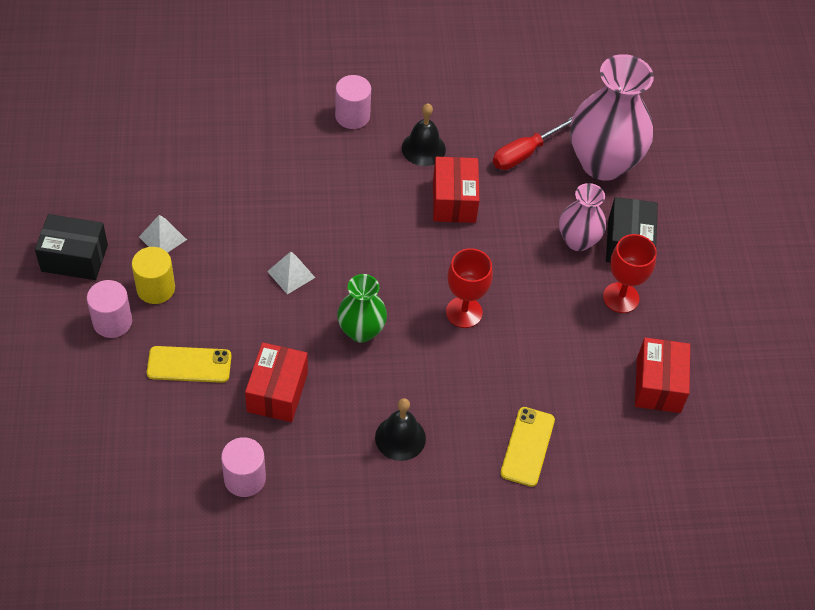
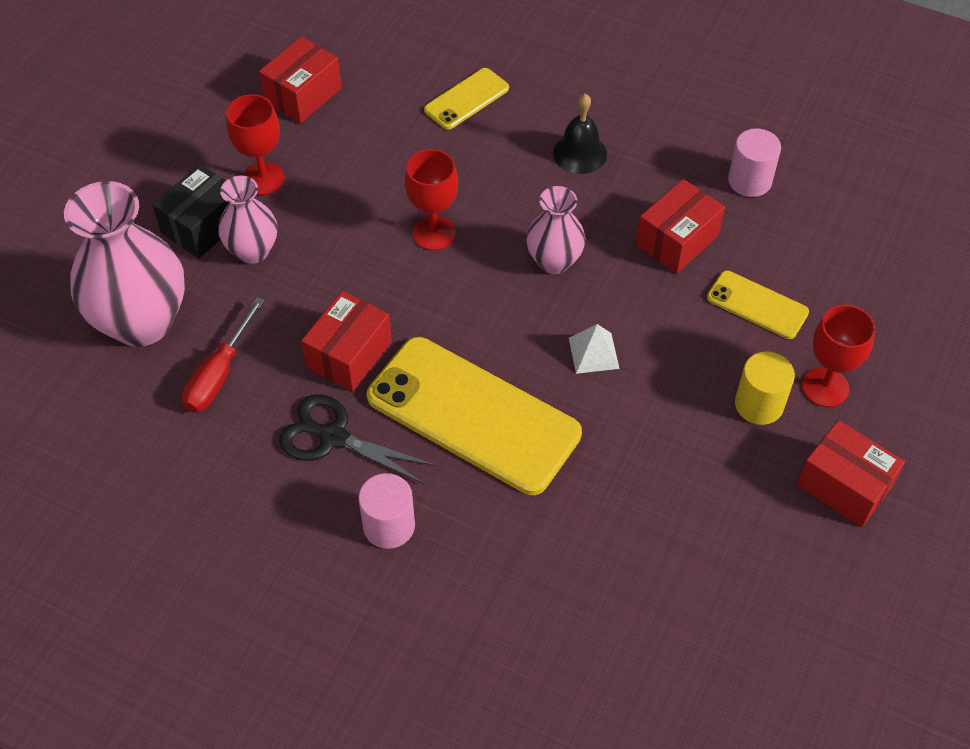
camera: 145 degrees left, 0 degrees up
black box [35,214,108,280] -> red box [797,420,905,527]
pink cylinder [87,280,132,338] -> red goblet [802,305,876,407]
white pyramid [139,215,187,253] -> none
green vase [337,274,387,343] -> pink vase [526,186,585,274]
black bell [402,104,446,166] -> black scissors [279,394,436,484]
red screwdriver [493,117,573,170] -> red screwdriver turned 120 degrees clockwise [182,297,265,412]
none -> yellow phone [367,337,582,495]

